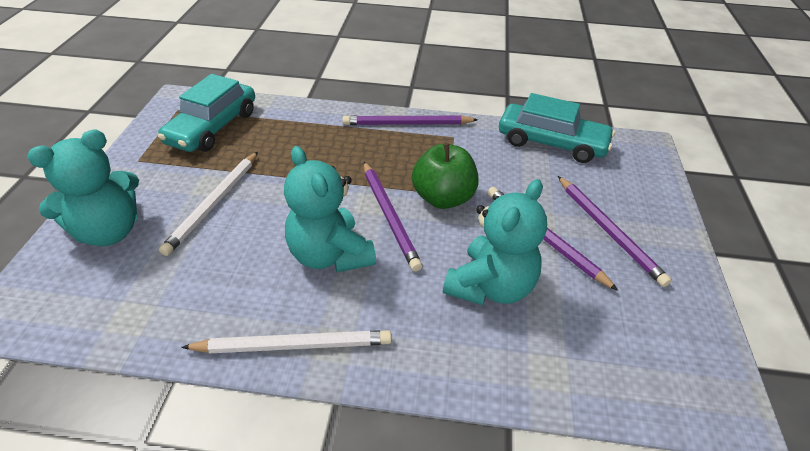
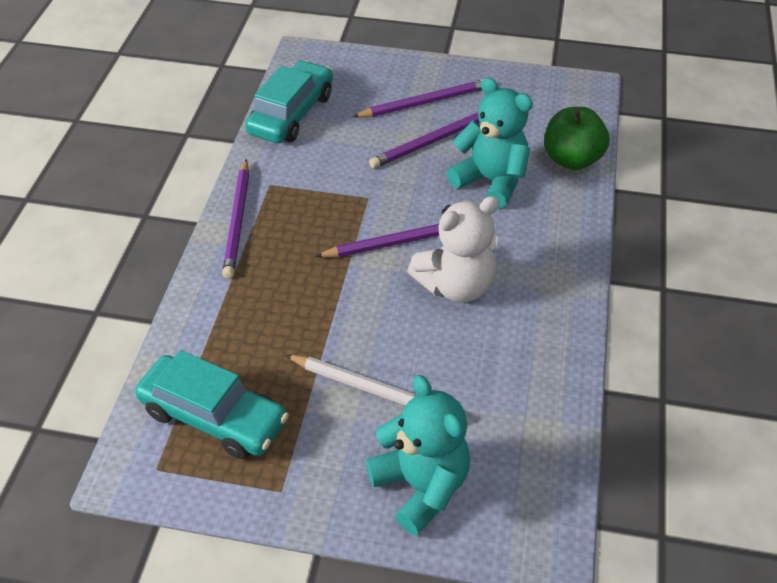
camera: 85 degrees left, 5 degrees up
white pencil [181,330,392,353] -> none
turquoise teddy bear [284,146,376,272] -> white teddy bear [407,196,499,302]
green apple [412,143,479,209] -> green apple moved to [544,107,610,170]

